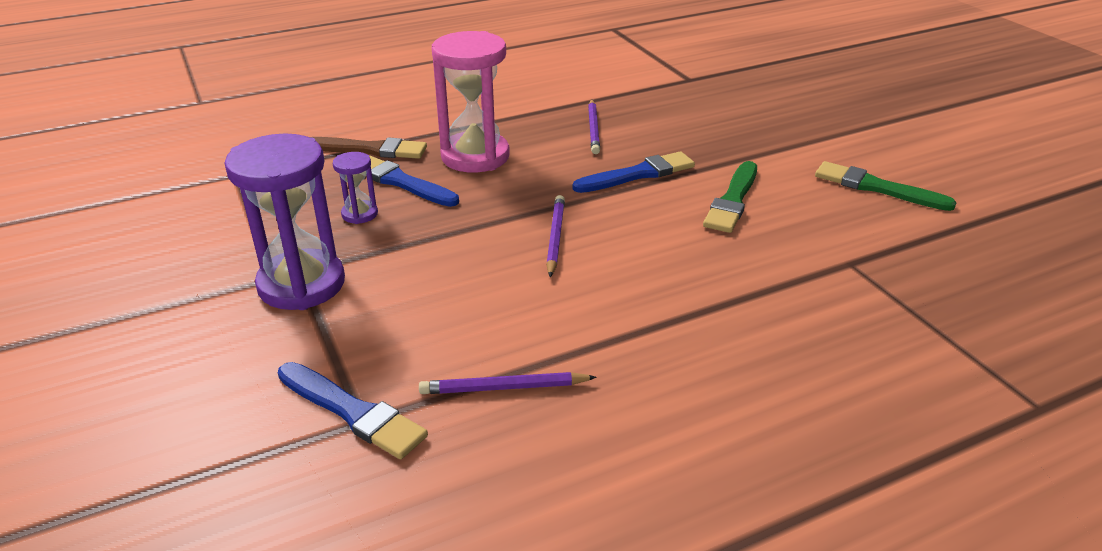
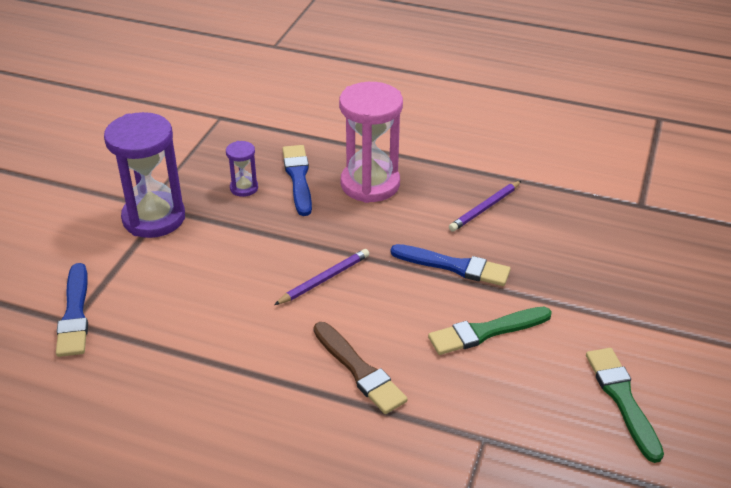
camera: 45 degrees right, 5 degrees up
brown brush [312,137,427,159] -> brown brush moved to [313,322,408,414]
purple pencil [419,372,597,394] -> none

